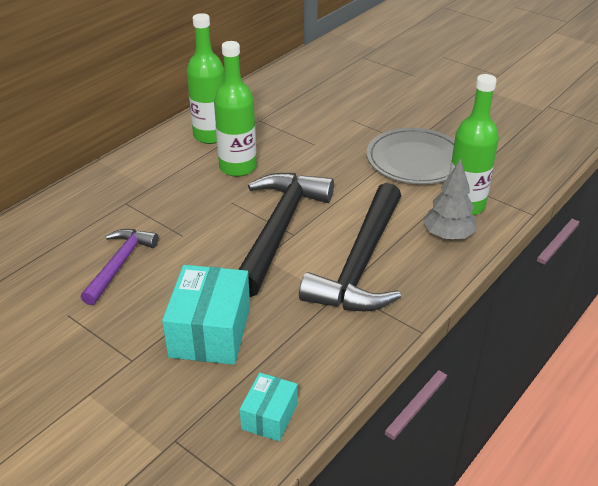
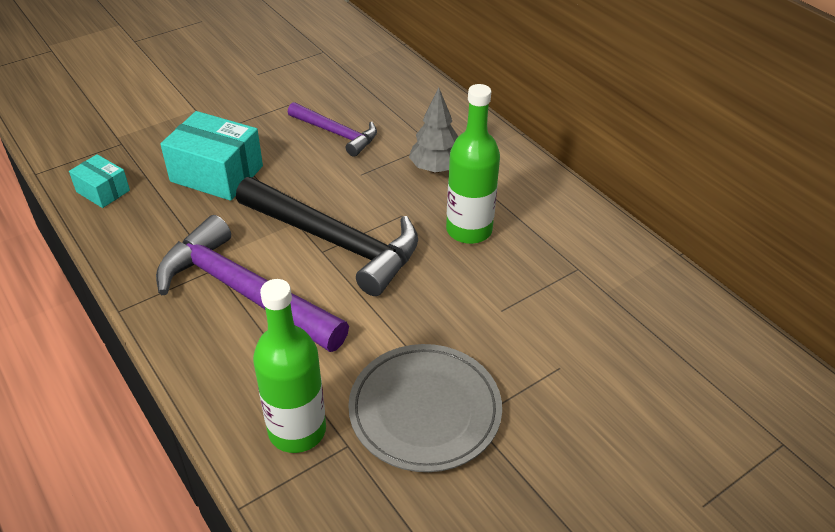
camera: 105 degrees right, 5 degrees up
green bottle [187,13,224,144] -> none
black hammer [299,183,401,311] -> purple hammer [156,215,349,352]
grey tree [423,158,477,240] -> grey tree moved to [409,88,458,173]

